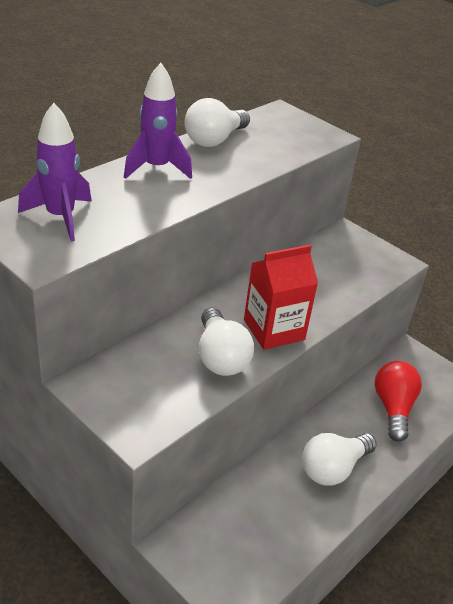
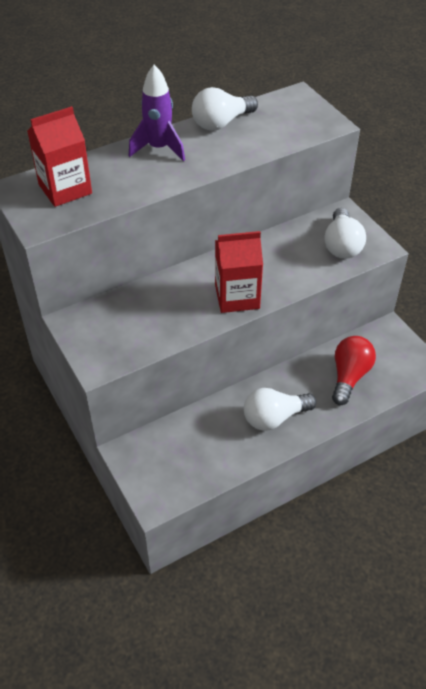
camera: 20 degrees right, 10 degrees up
purple rocket [18,103,92,241] -> red carton [27,106,92,207]
white light bulb [199,308,254,376] -> white light bulb moved to [324,208,366,259]

